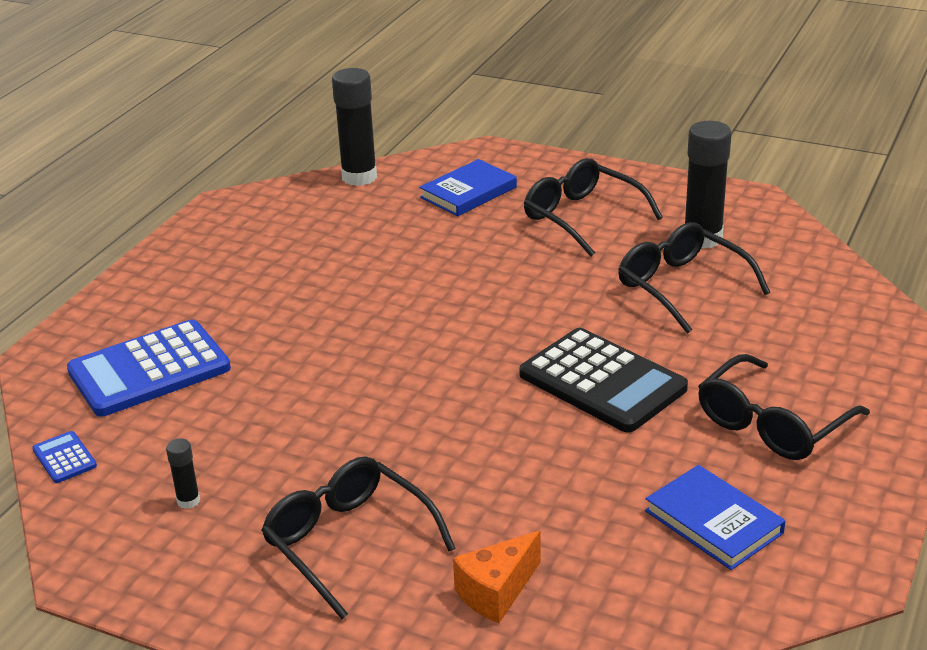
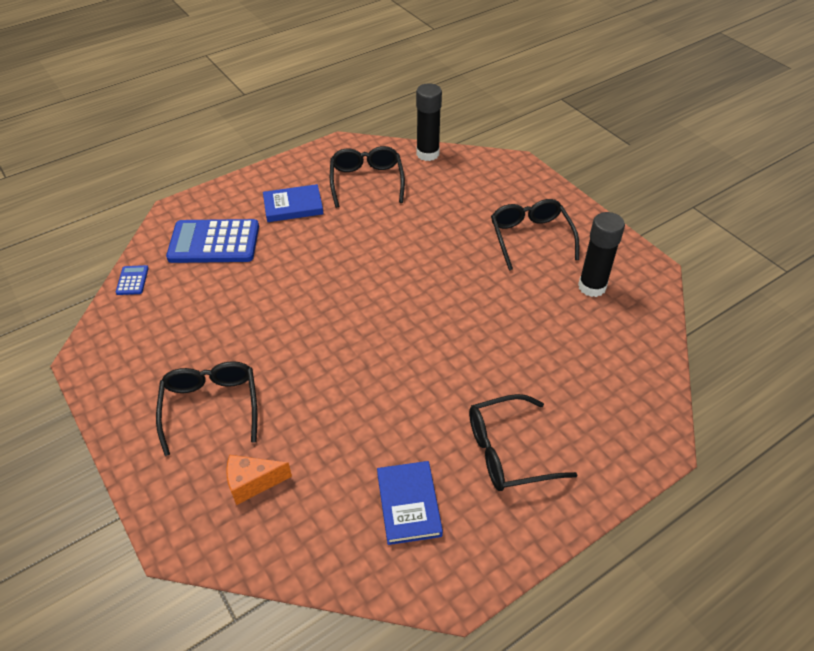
camera: 30 degrees right, 15 degrees up
black glue stick [166,438,200,509] -> none
blue book [419,159,517,216] -> blue book moved to [263,184,323,222]
black calculator [519,328,688,433] -> none
black glasses [618,222,770,334] -> black glasses moved to [330,146,405,208]

